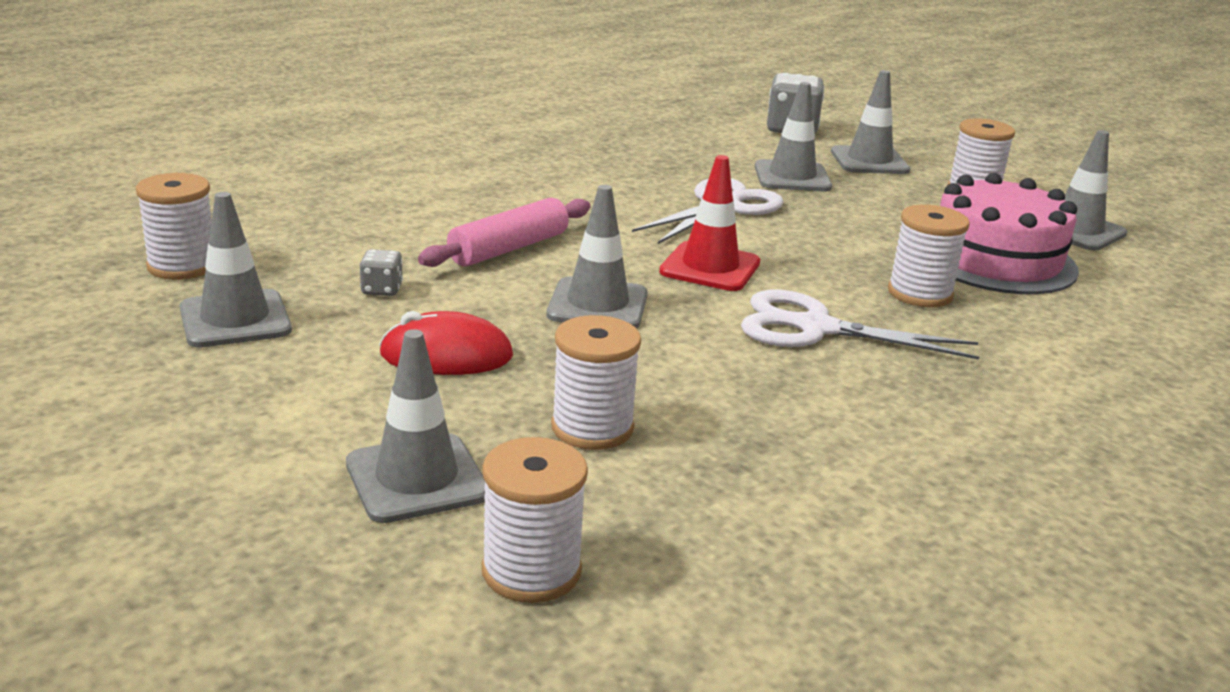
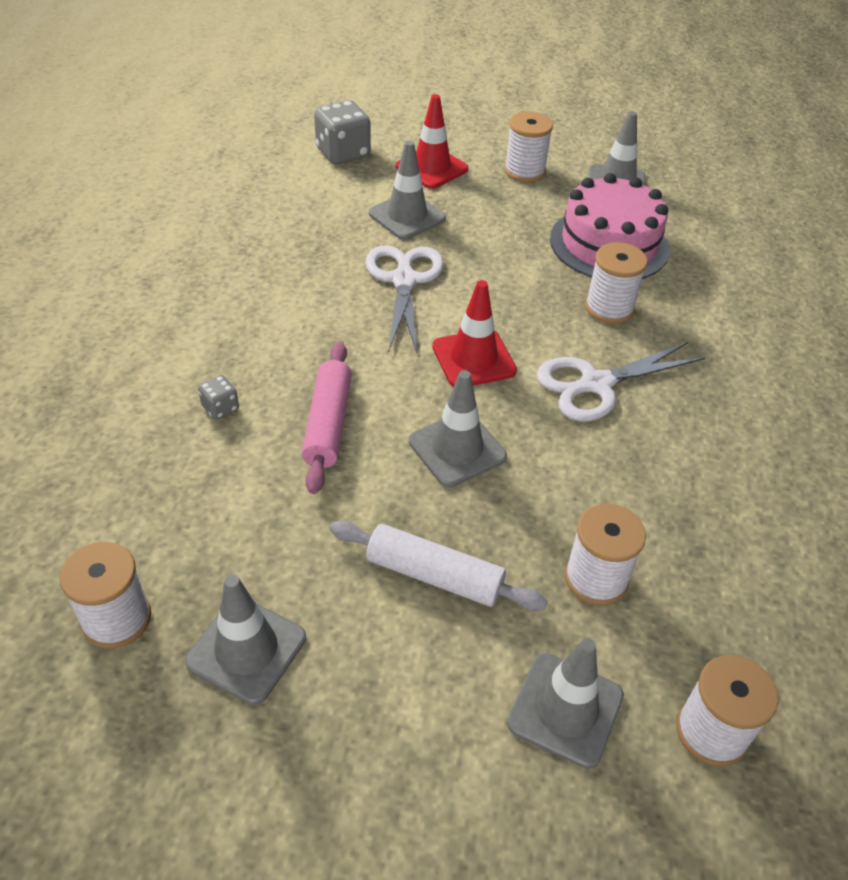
camera: 40 degrees left, 20 degrees up
grey dice [360,249,403,296] -> grey dice moved to [198,375,239,420]
red mouse [379,311,513,375] -> white rolling pin [329,520,547,611]
grey traffic cone [831,70,910,174] -> red traffic cone [396,94,469,189]

